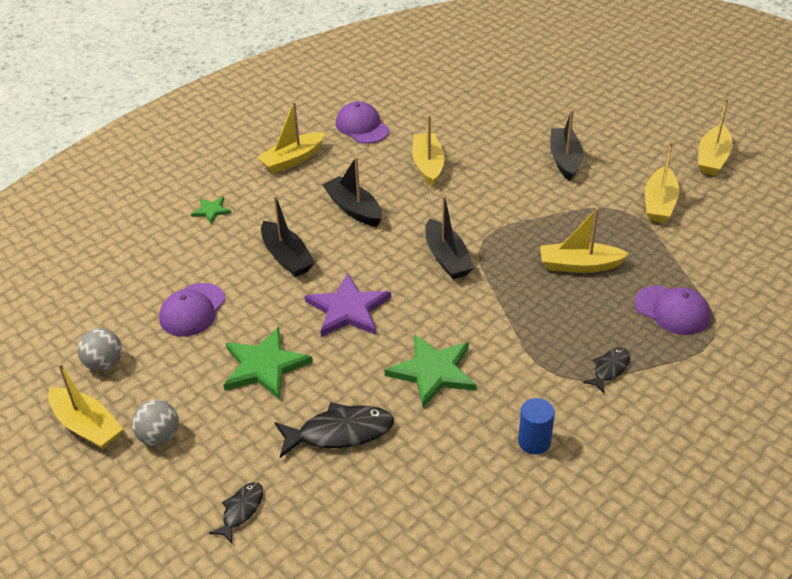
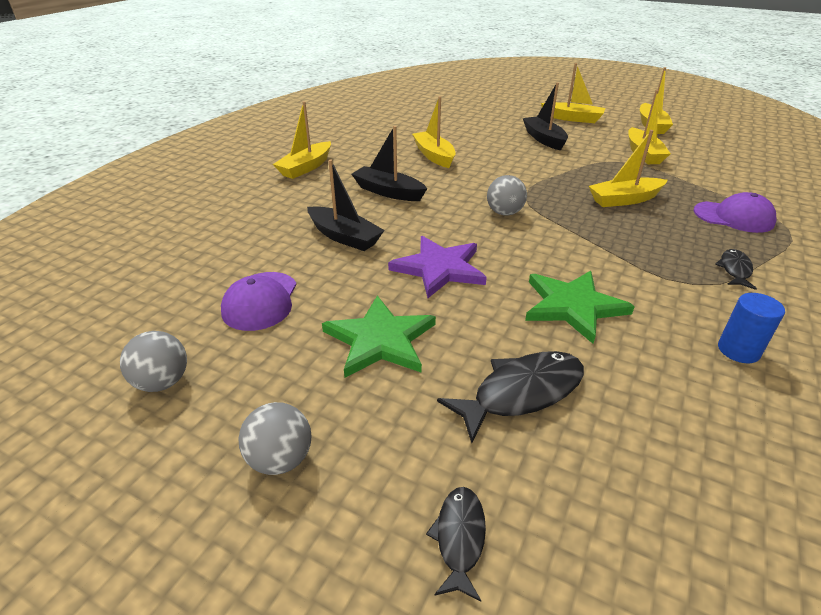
camera: 20 degrees left, 5 degrees down
yellow boat [48,363,123,449] -> yellow boat moved to [541,63,605,123]
green star [191,197,232,224] -> none
purple cap [336,101,389,144] -> none
black boat [425,195,474,279] -> grey ball [487,175,527,216]

